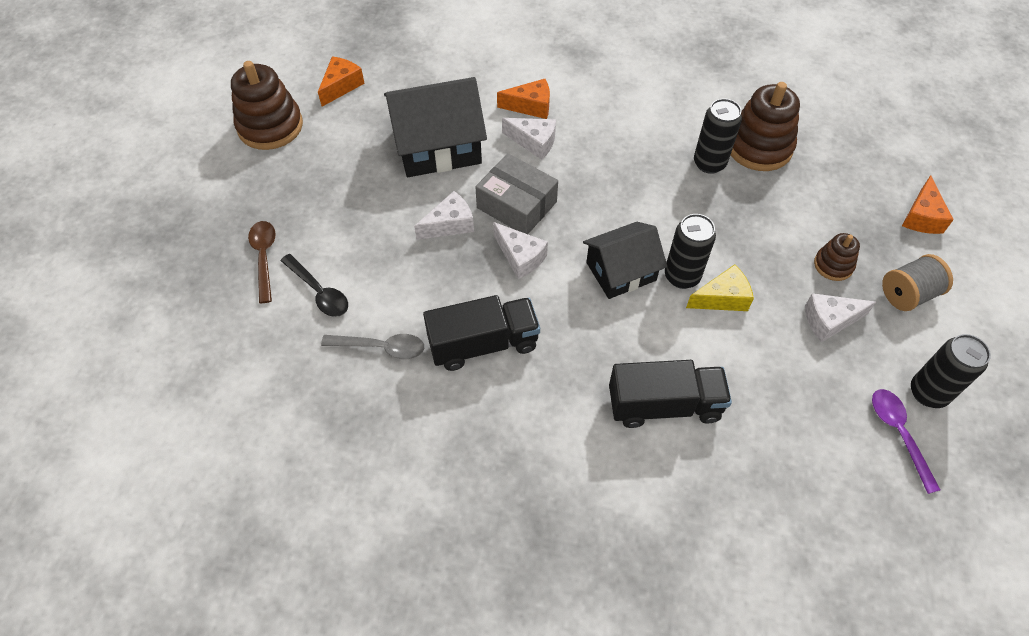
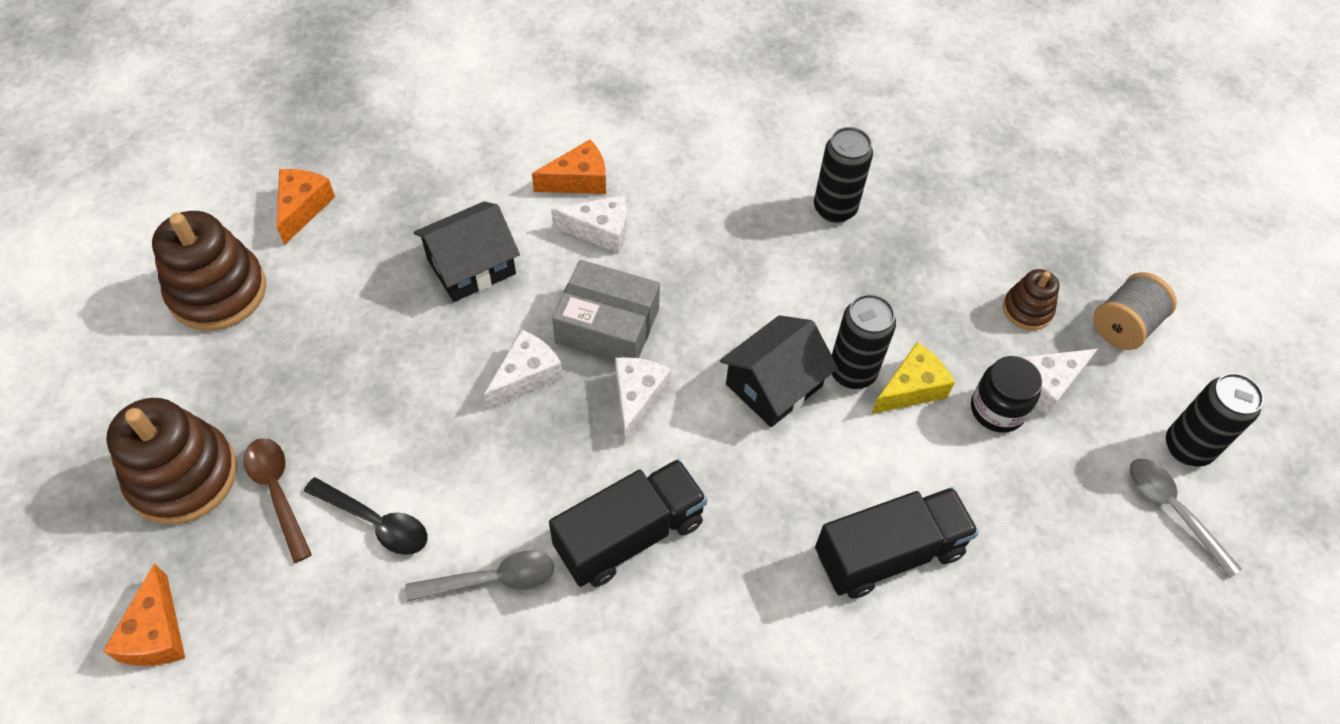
camera: 20 degrees left, 0 degrees up
black house [384,77,487,177] -> black house [414,201,520,302], size x0.65
white cheese [493,222,548,279] -> white cheese turned 105 degrees counterclockwise [615,357,671,444]
brown stacking toy [731,82,800,171] -> brown stacking toy moved to [106,398,237,524]
purple spoon [872,389,940,494] -> grey spoon [1129,459,1242,578]
orange cheese [902,175,954,234] -> orange cheese moved to [103,563,185,666]
none -> black jar [971,356,1042,433]

